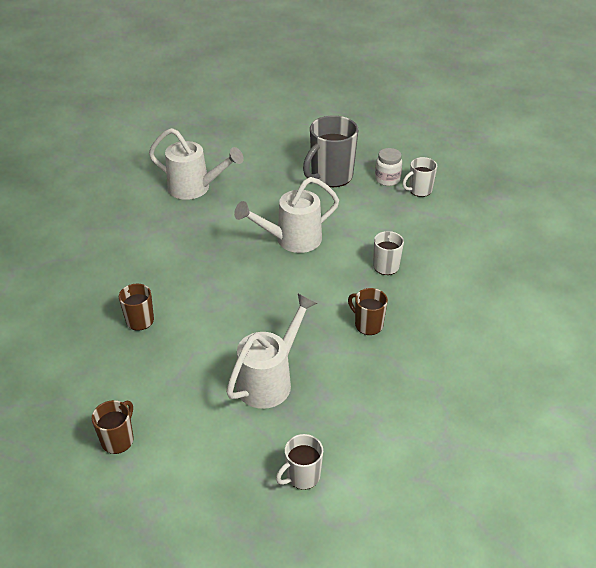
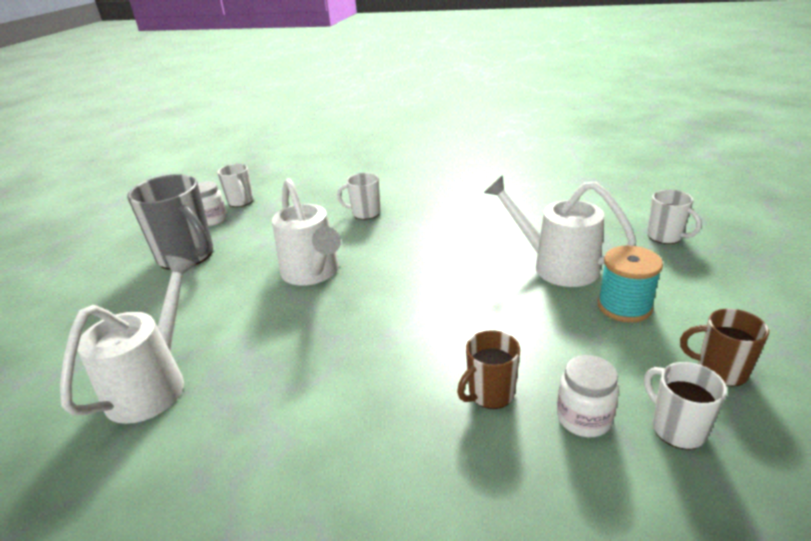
camera: 90 degrees left, 10 degrees down
brown mug [348,288,388,335] -> none
none -> white jar [557,355,619,437]
none -> turquoise spool [598,245,663,323]
none -> white mug [644,362,727,450]

